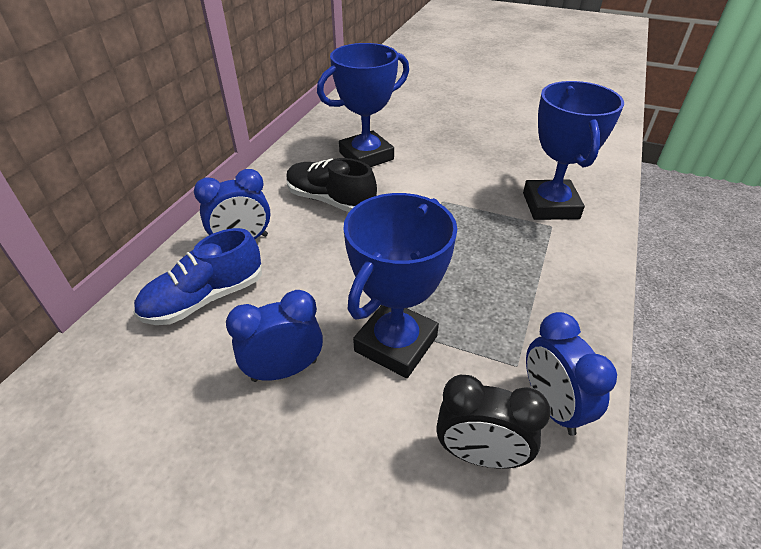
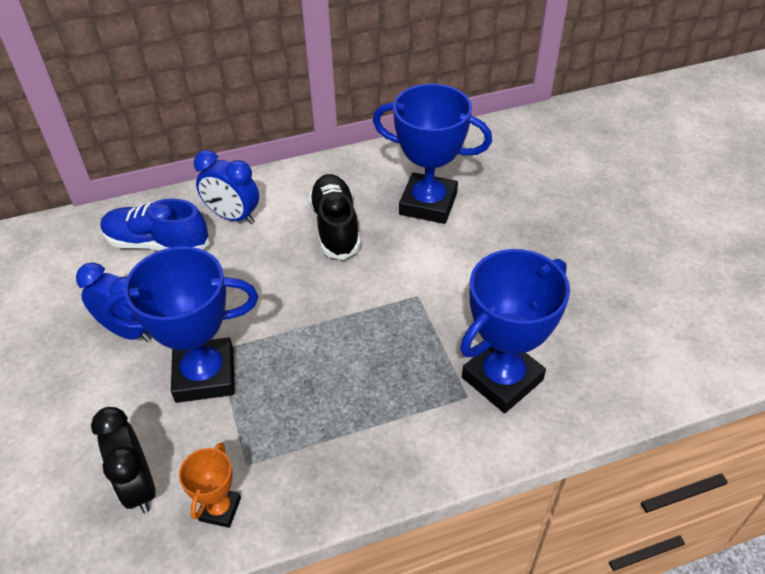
camera: 50 degrees right, 5 degrees up
blue clock [526,312,617,436] -> orange trophy [179,442,241,528]

